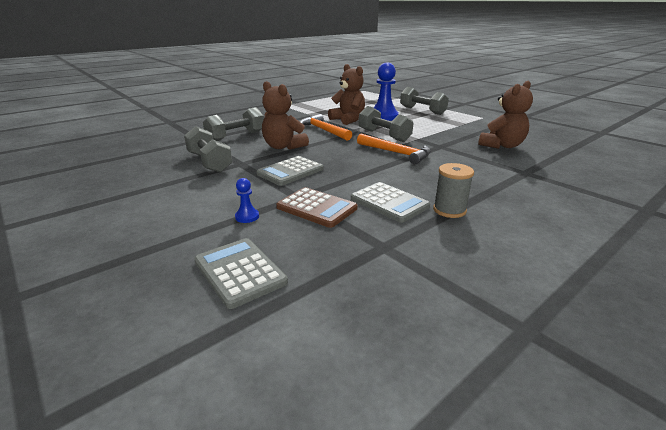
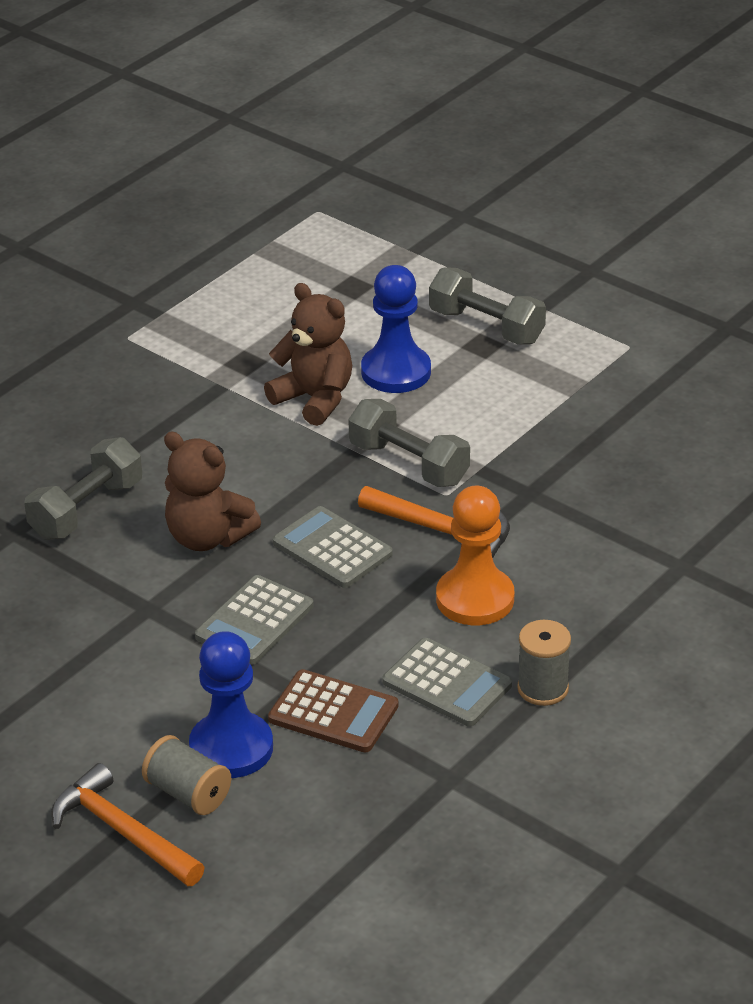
camera: 10 degrees left, 10 degrees up
grey dumbbell [184,126,233,173] -> none
grey calculator [194,238,288,309] -> grey calculator moved to [273,506,393,588]
blue pawn [235,178,259,223] -> blue pawn [189,631,273,778], size x2.25
orange hammer [300,114,352,140] -> orange hammer moved to [51,763,205,886]
brown teddy bear [478,81,533,149] -> none
none -> grey spool [142,735,231,815]
none -> orange pawn [436,486,514,625]

